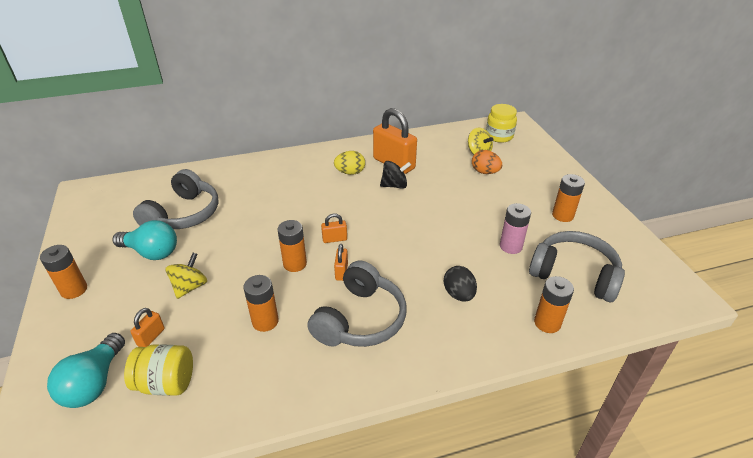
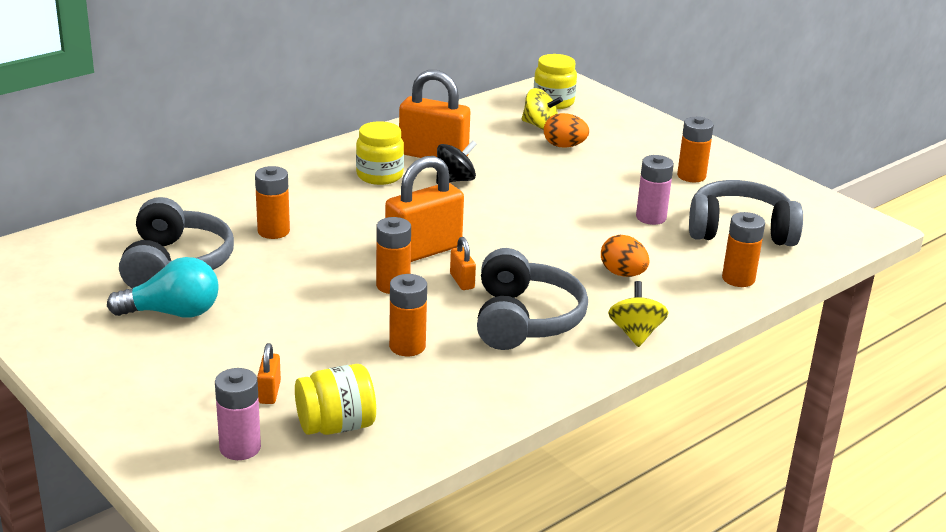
camera: 25 degrees left, 10 degrees down
orange battery [40,245,87,299] -> orange battery moved to [255,166,290,239]
turquoise light bulb [47,333,125,408] -> pink battery [215,368,261,460]
yellow spinning top [165,253,207,299] -> yellow spinning top moved to [608,281,668,347]
orange padlock [321,214,347,243] -> orange padlock [385,156,464,262], size x2.19
yellow egg [334,151,365,175] -> yellow jar [356,121,404,185]
black egg [444,266,477,302] -> orange egg [601,235,649,277]

